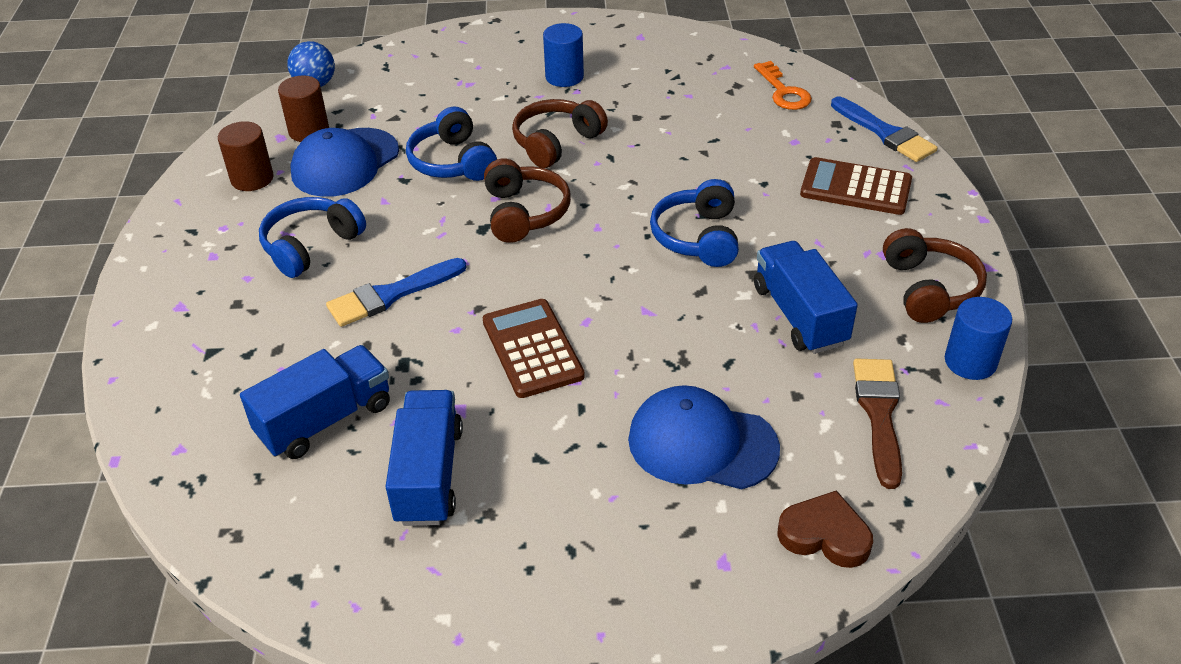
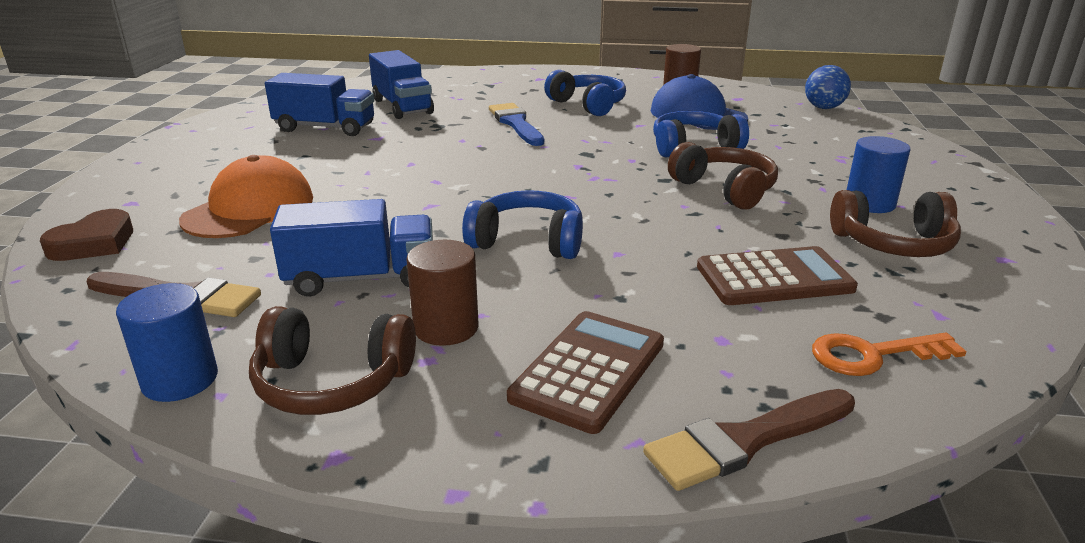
camera: 100 degrees right, 15 degrees down
brown cylinder [278,76,329,142] -> brown cylinder moved to [407,240,479,346]
brown calculator [483,299,585,398] -> brown calculator moved to [697,246,858,305]
brown headphones [484,159,571,243] -> brown headphones moved to [830,190,961,257]
blue cap [628,385,780,489] -> orange cap [179,155,313,238]
blue brush [831,96,937,162] -> brown brush [643,389,855,491]

